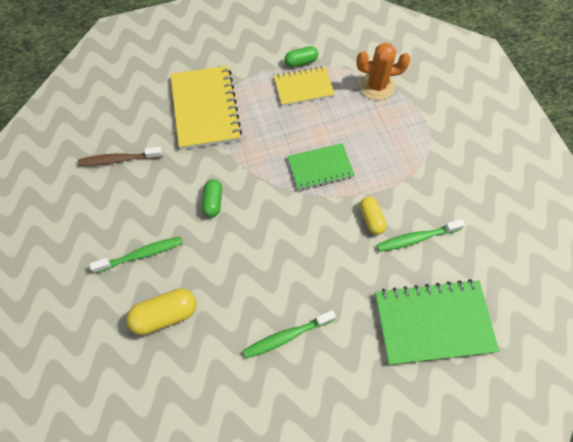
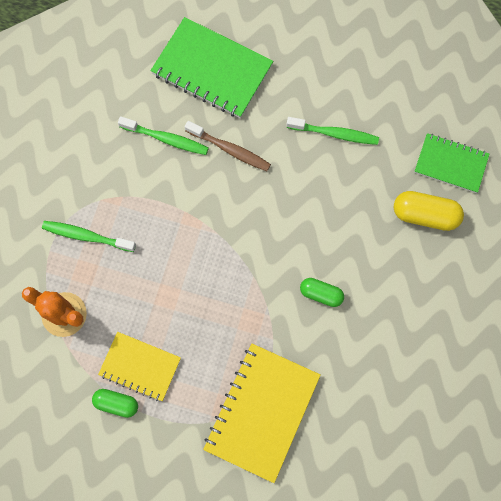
camera: 145 degrees left, 10 degrees up
brown toothbrush [78,147,163,166] -> brown toothbrush moved to [184,121,271,171]
green toothbrush [89,236,183,273] -> green toothbrush moved to [42,221,136,252]
green capsule [202,179,222,217] -> green capsule turned 75 degrees clockwise [300,278,344,307]
green notebook [287,143,355,191] -> green notebook moved to [414,133,489,193]
yellow capsule [360,197,387,234] -> none

